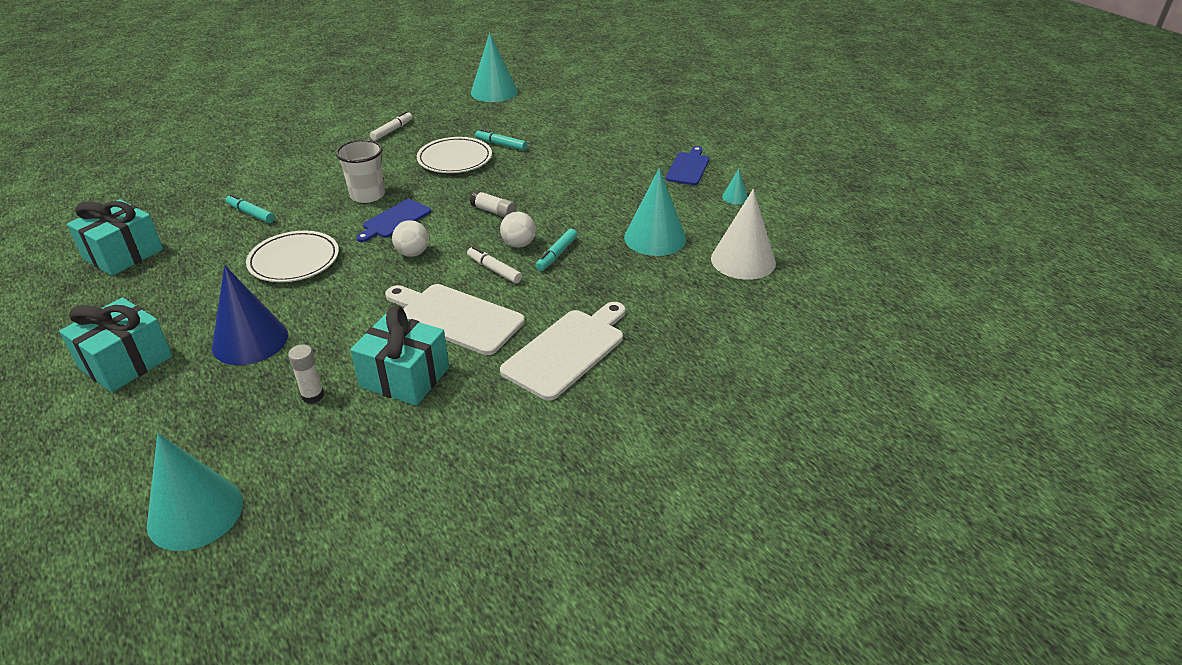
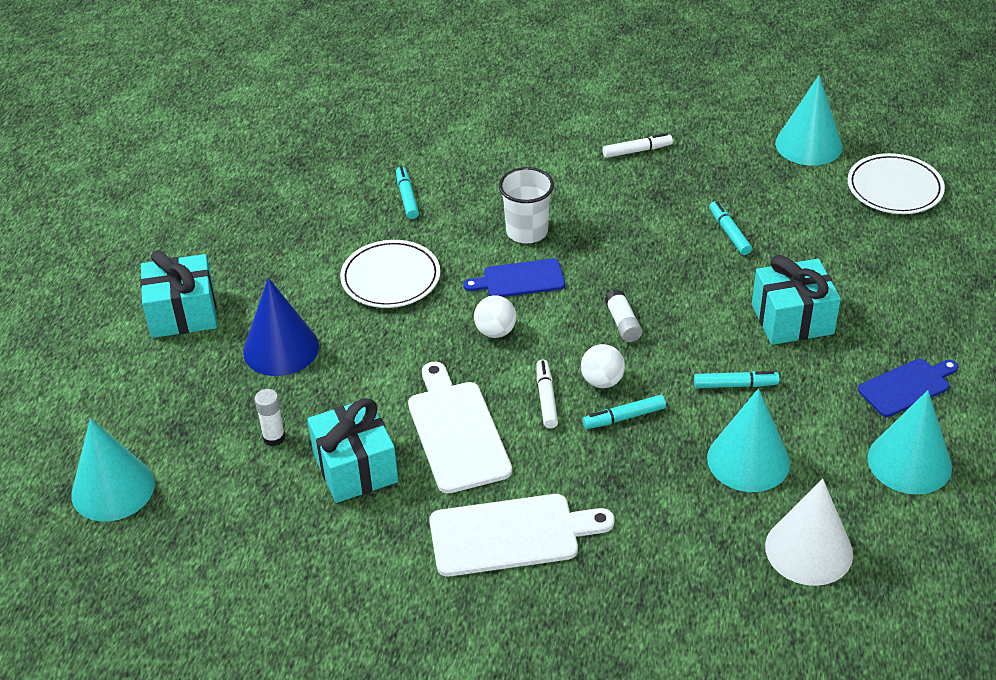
camera: 45 degrees right, 5 degrees up
turquoise gift [67,199,163,276] -> turquoise gift moved to [752,255,841,345]
white plate [417,137,492,173] -> white plate moved to [847,153,945,214]
turquoise cone [722,169,748,204] -> turquoise cone [867,390,952,494], size x2.23
none -> turquoise marker [694,371,779,388]

